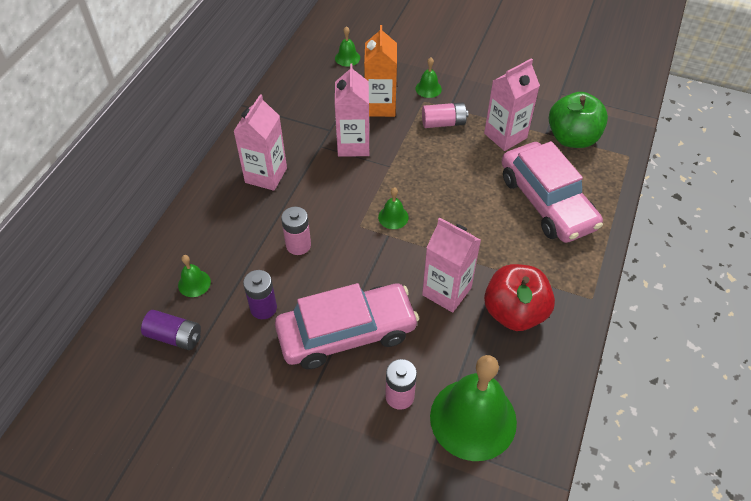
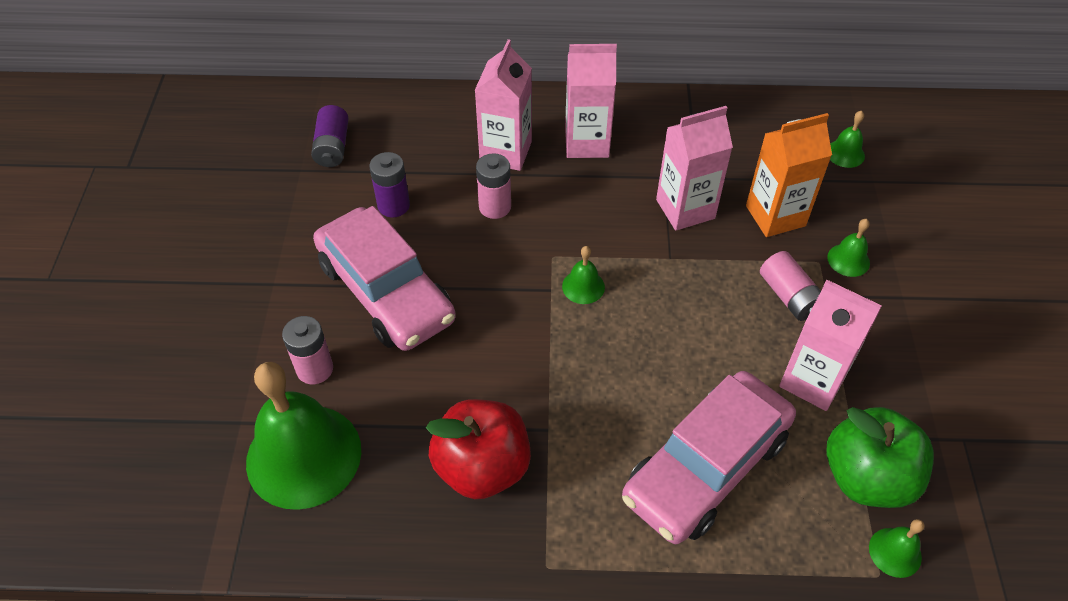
camera: 70 degrees right, 0 degrees up
green bell [178,255,211,297] -> green bell moved to [869,519,924,578]
pink carton [422,217,481,313] -> pink carton moved to [475,39,532,171]

